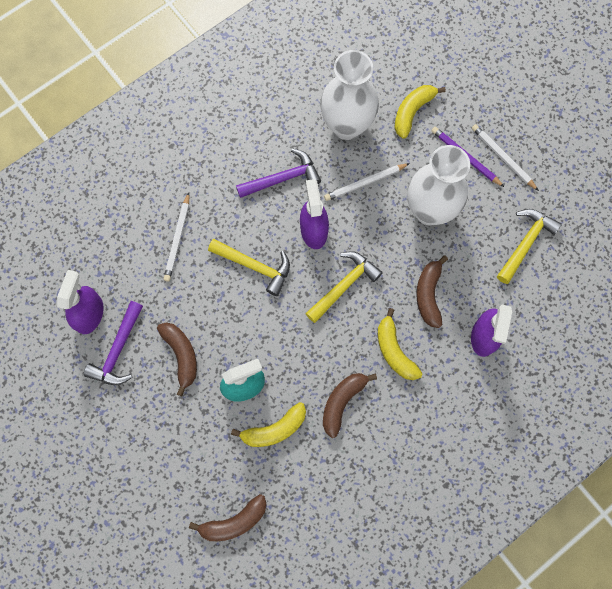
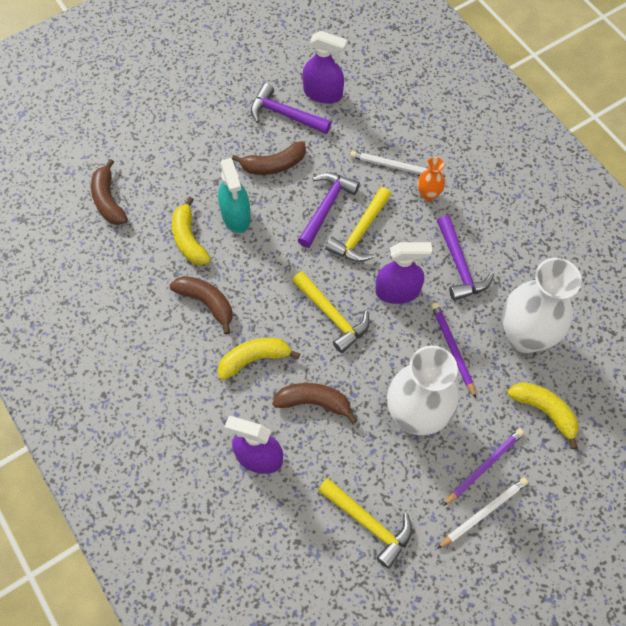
camera: 95 degrees right, 10 degrees down
white pencil [324,163,410,201] -> purple pencil [431,303,476,398]
none -> purple hammer [298,173,360,248]
none -> orange vase [418,157,445,202]

